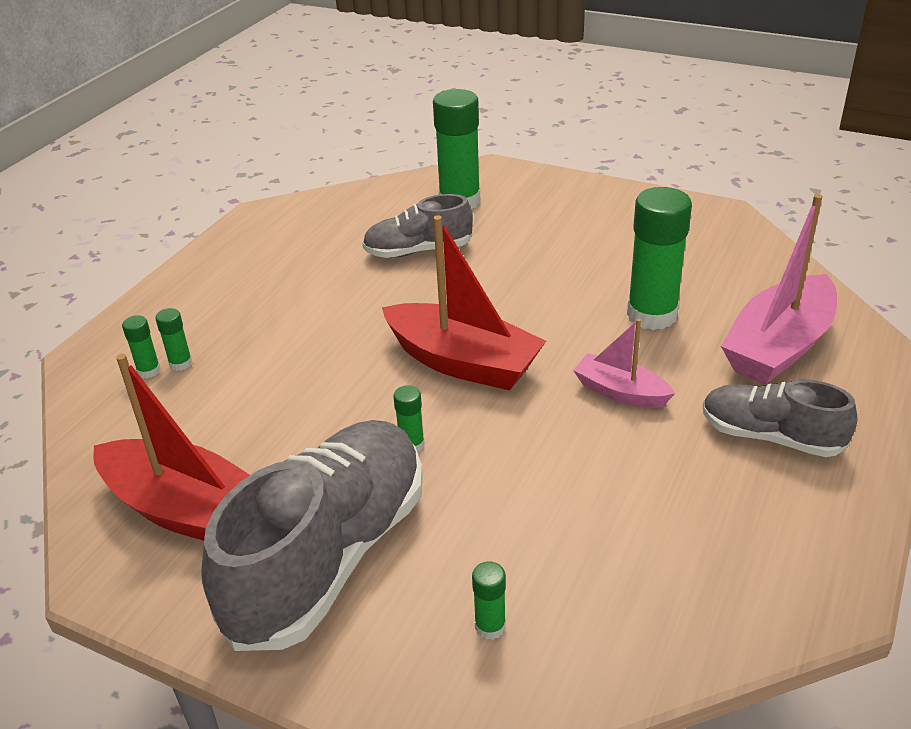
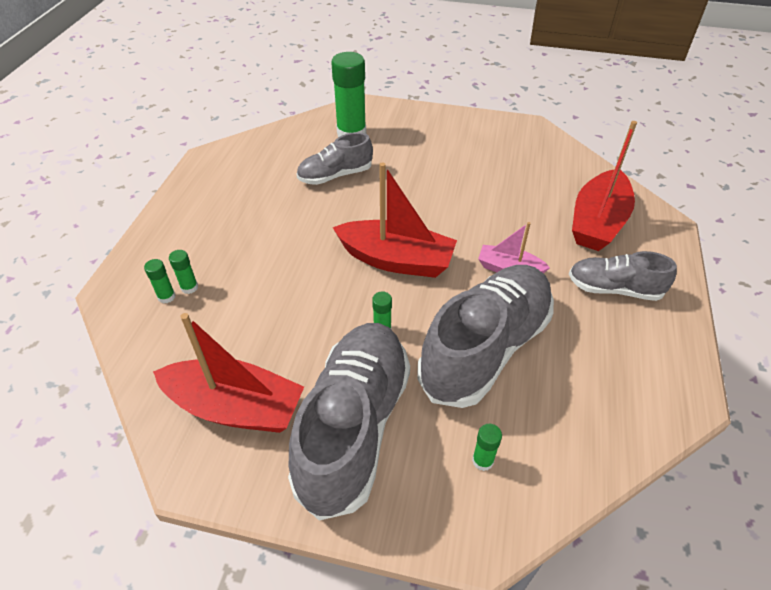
camera: 15 degrees left, 10 degrees up
green glue stick [627,187,692,330] -> none
pink boat [721,194,837,385] -> red boat [572,121,637,251]
none -> grey shoe [417,265,554,408]

